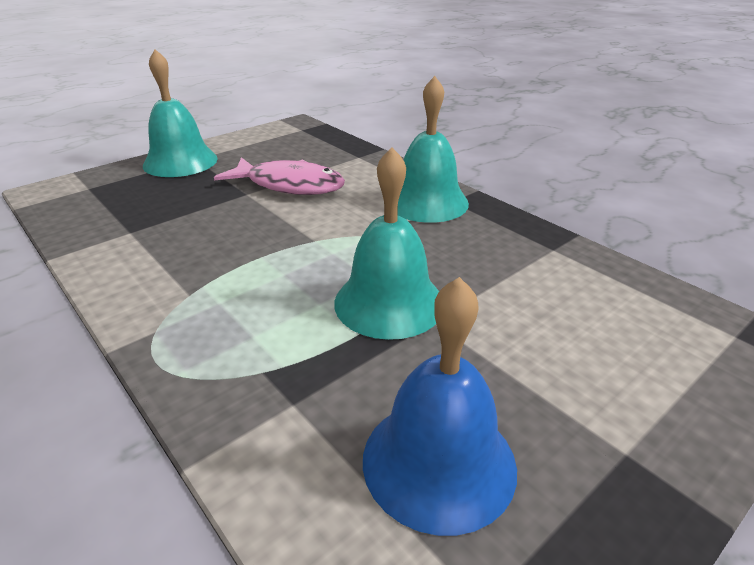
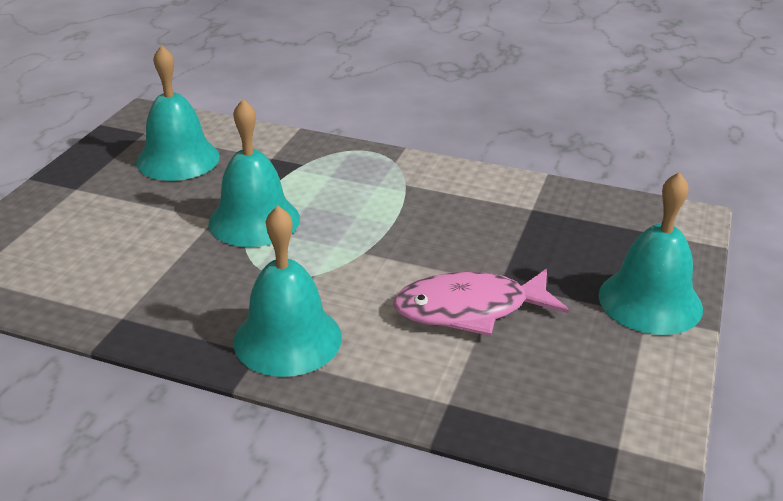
camera: 150 degrees right, 0 degrees up
blue bell [363,277,517,536] -> turquoise bell [136,45,220,181]

